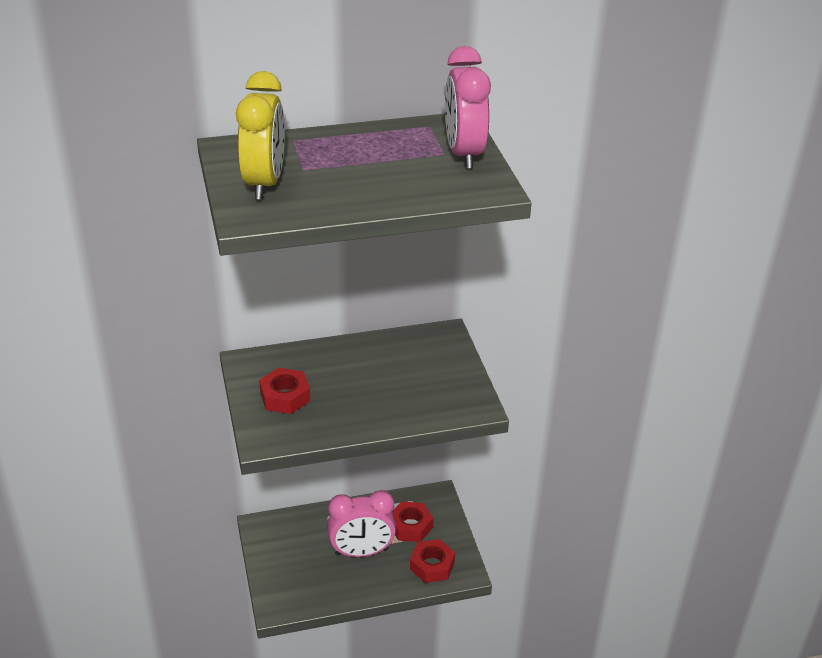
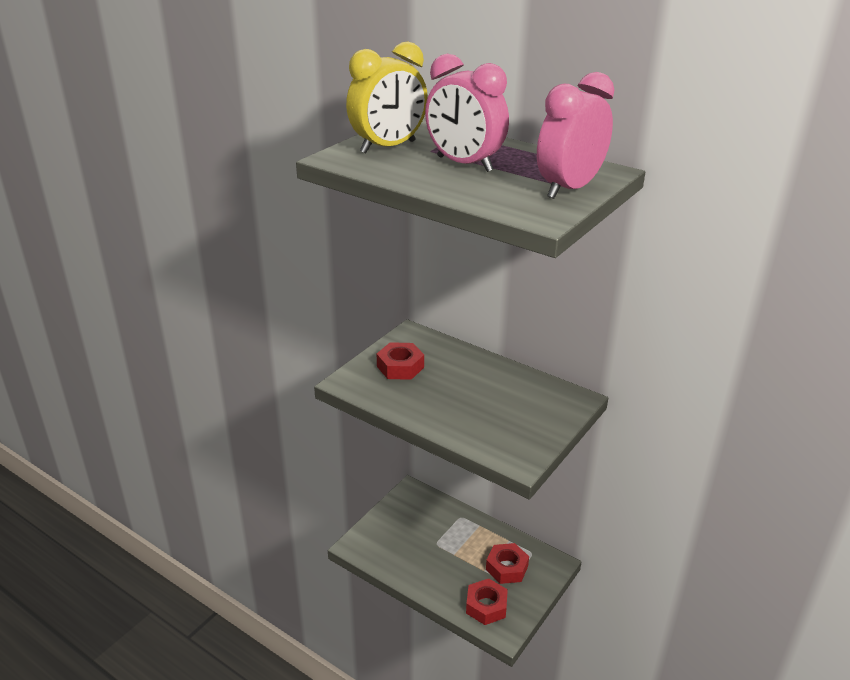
camera: 50 degrees right, 5 degrees down
pink clock [327,490,396,557] -> pink clock moved to [425,54,509,172]

